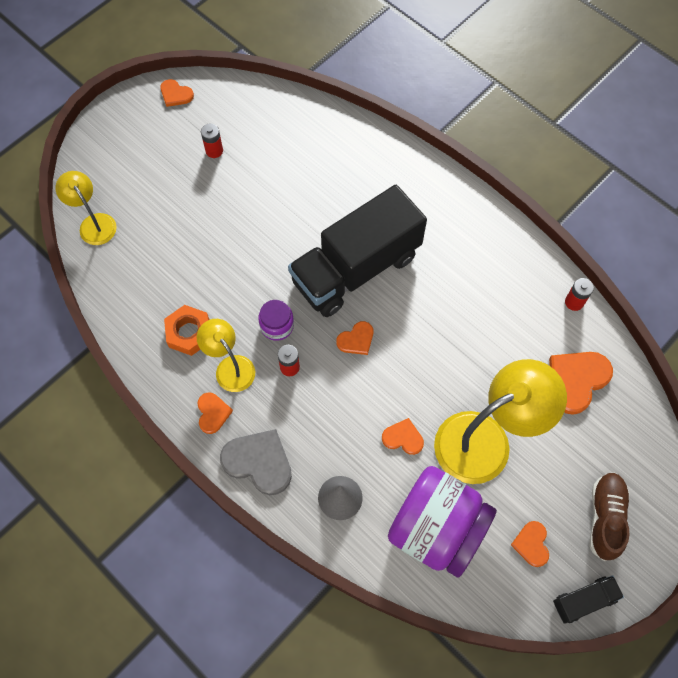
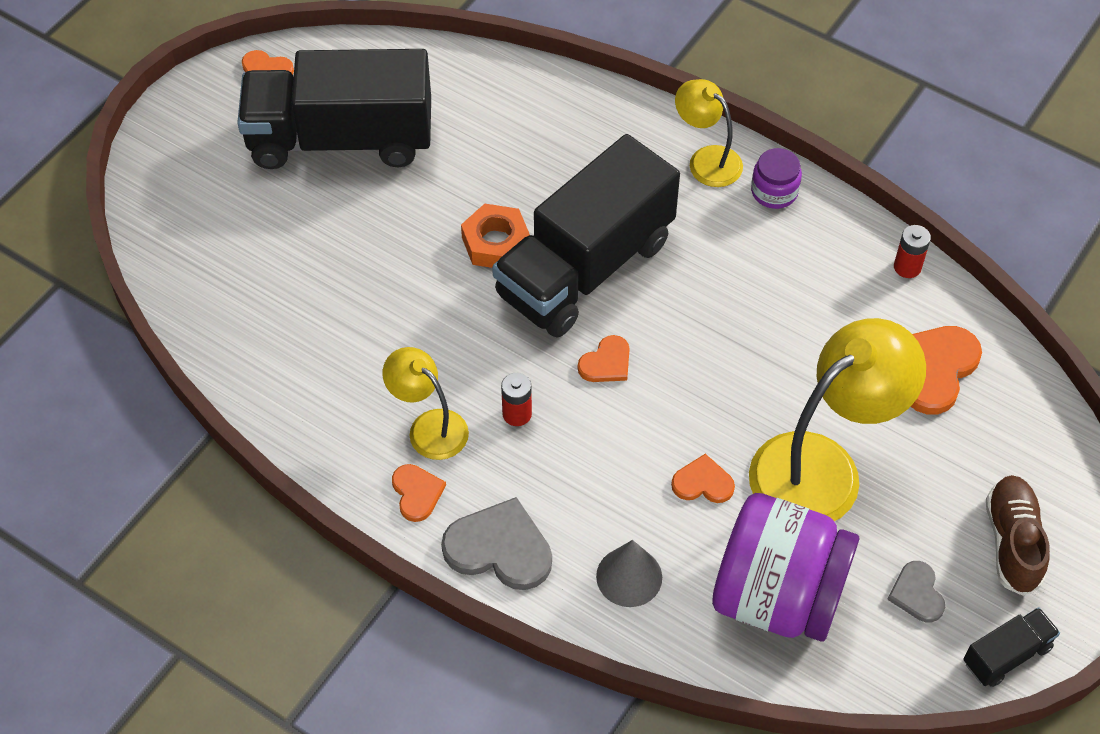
camera: 10 degrees left, 10 degrees down
yellow lamp [56,171,117,245] -> yellow lamp moved to [675,79,743,187]
orange nut [164,305,209,356] -> orange nut moved to [461,204,530,268]
red battery [201,124,223,158] -> black truck [237,49,431,169]
purple jar [258,300,294,341] -> purple jar moved to [751,148,802,209]
orange heart [511,521,549,567] -> grey heart [887,561,945,622]

